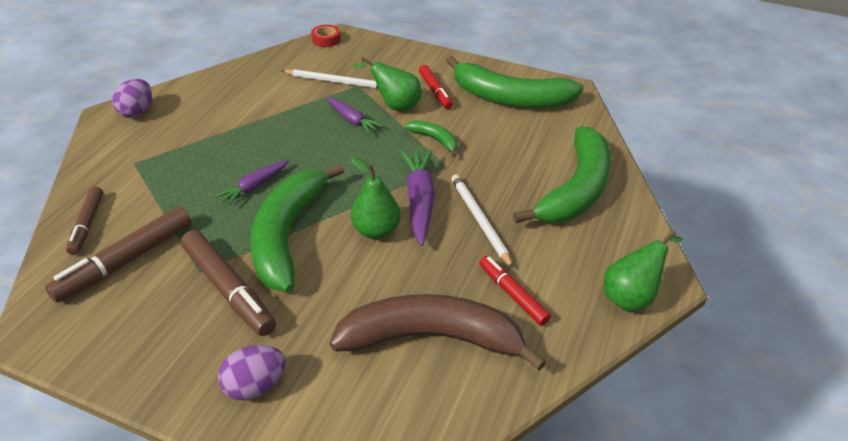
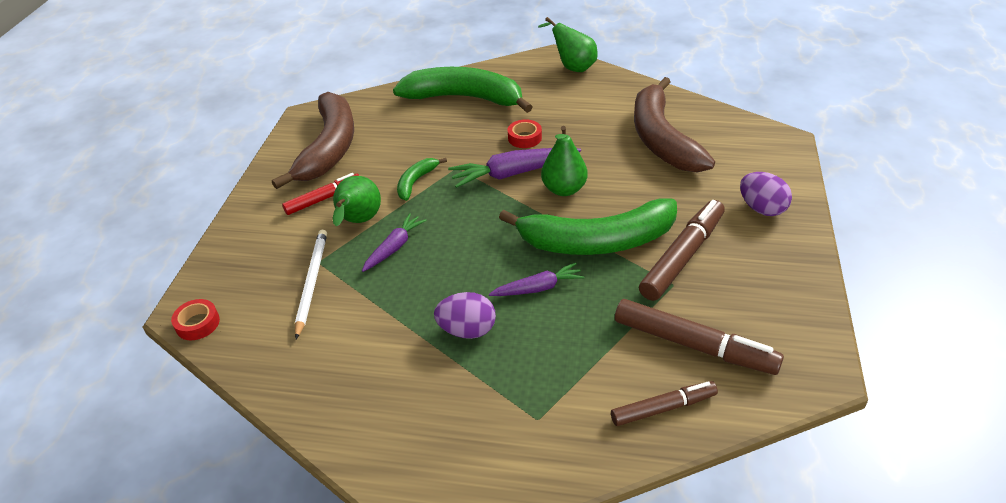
camera: 100 degrees left, 0 degrees up
purple egg [112,79,152,118] -> purple egg moved to [434,292,496,339]
purple carrot [215,160,289,206] -> purple carrot turned 45 degrees counterclockwise [489,263,585,296]
green banana [446,56,584,108] -> brown banana [272,92,354,189]
white pencil [451,175,513,268] -> red tape [508,119,542,148]
red marker [479,256,551,326] -> none

